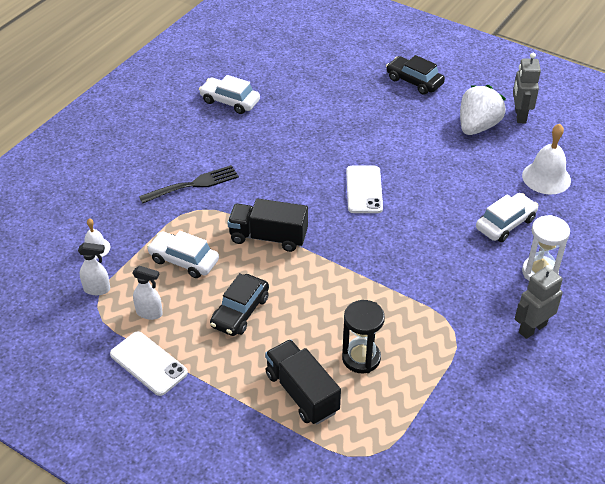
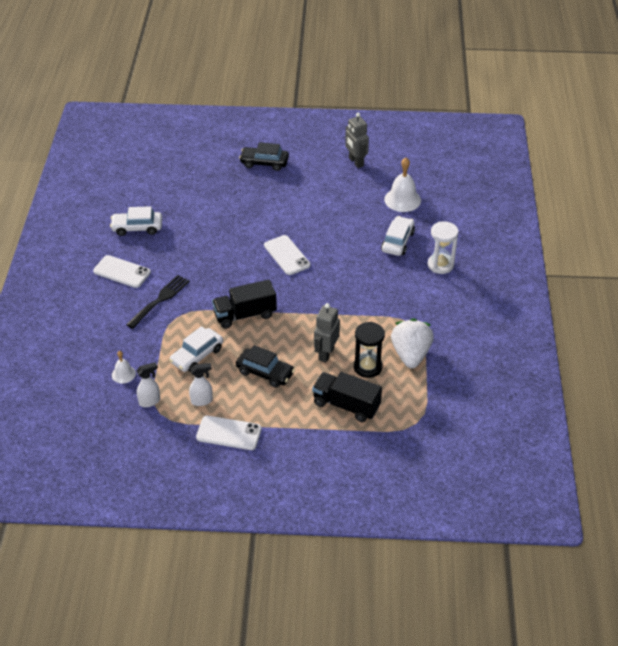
camera: 30 degrees left, 0 degrees up
white car [147,231,219,278] -> white car turned 45 degrees counterclockwise [169,326,223,372]
black car [210,273,269,336] -> black car turned 60 degrees counterclockwise [236,345,295,388]
white strawberry [460,85,506,135] -> white strawberry moved to [391,318,434,368]
grey robot [515,265,563,339] -> grey robot moved to [314,303,340,363]
none -> white phone [93,255,151,288]

